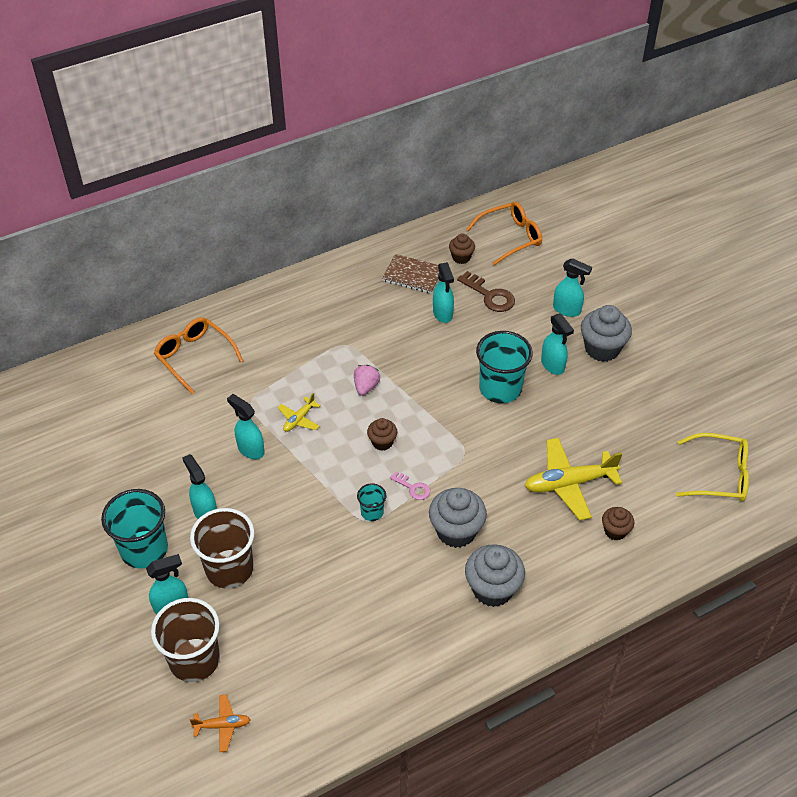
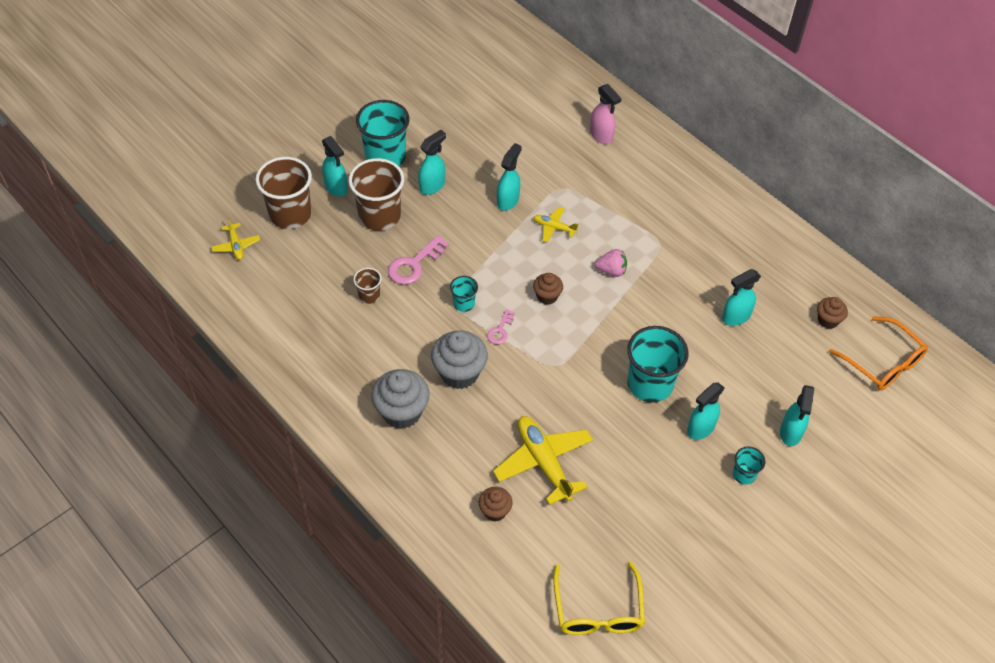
camera: 75 degrees right, 5 degrees up
orange glasses [154,317,243,394] -> pink spray bottle [590,84,622,144]
orange plane [189,694,251,752] -> yellow plane [211,217,260,260]
brown notebook [382,254,439,293] -> none
brown key [457,271,515,312] -> none
grey cupcake [581,305,632,362] -> turquoise cup [733,446,765,485]
none -> brown cup [354,268,382,304]
none -> pink key [388,235,449,285]

